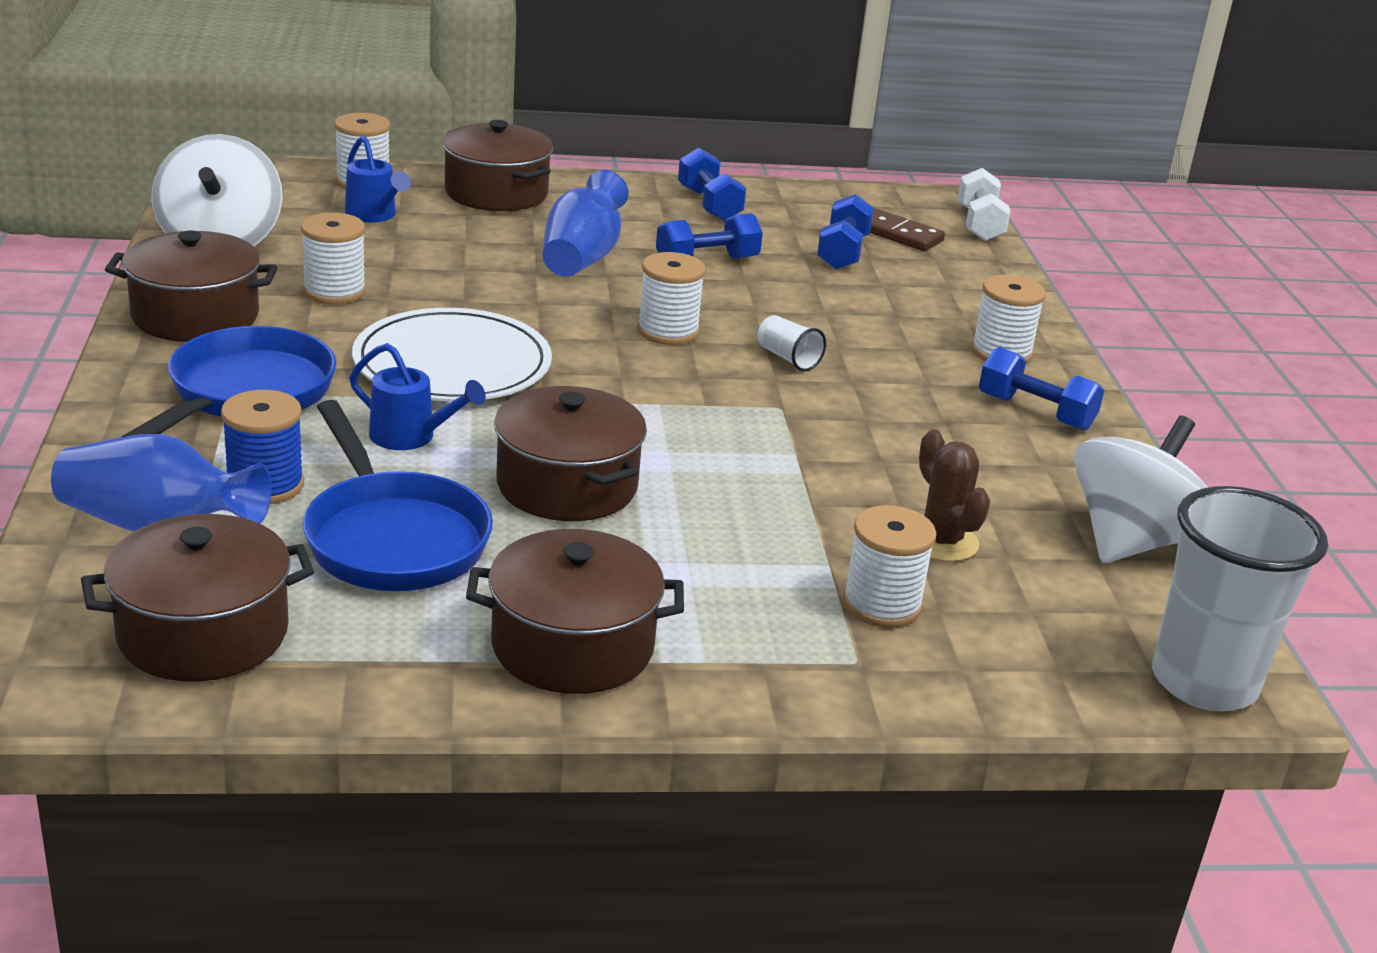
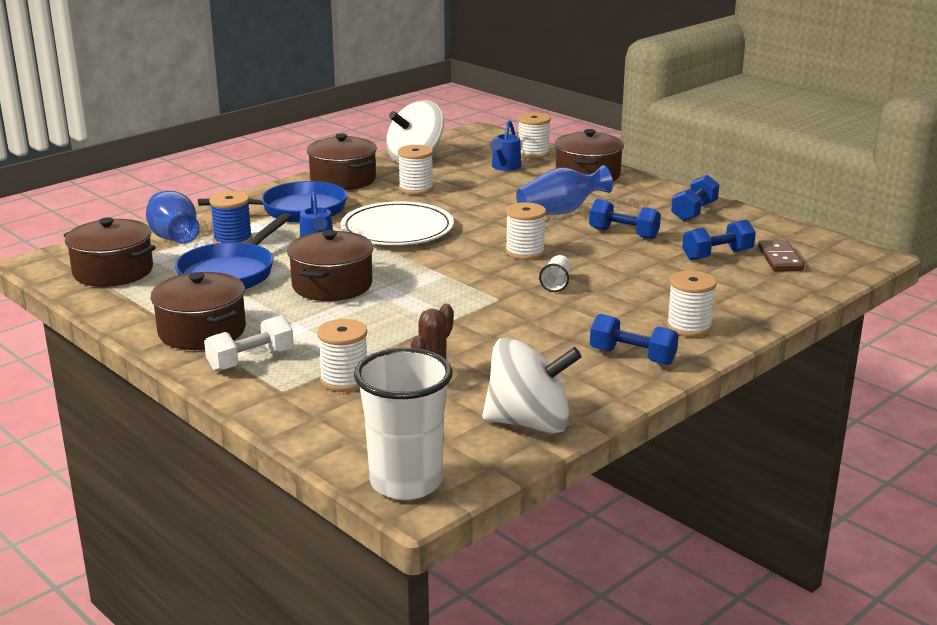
camera: 55 degrees right, 5 degrees down
white dumbbell [958,168,1011,241] -> white dumbbell moved to [204,315,294,371]
blue dumbbell [979,347,1104,431] -> blue dumbbell turned 60 degrees counterclockwise [590,314,679,365]

